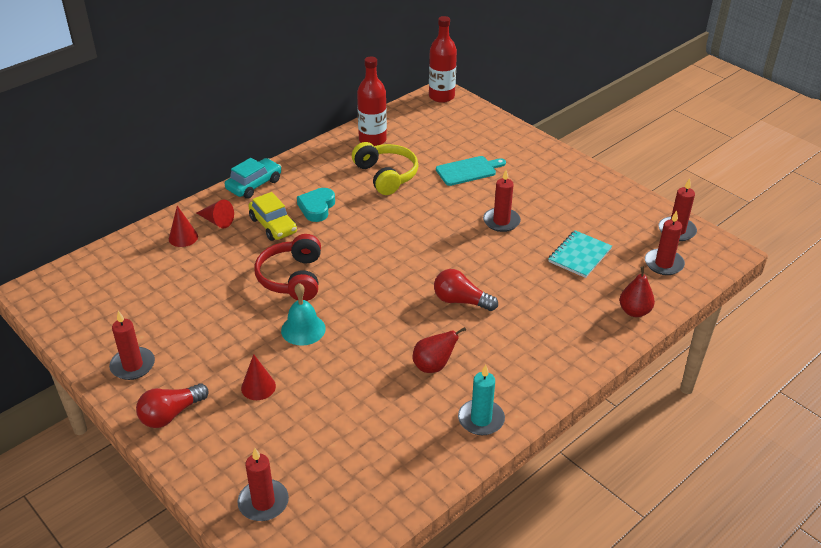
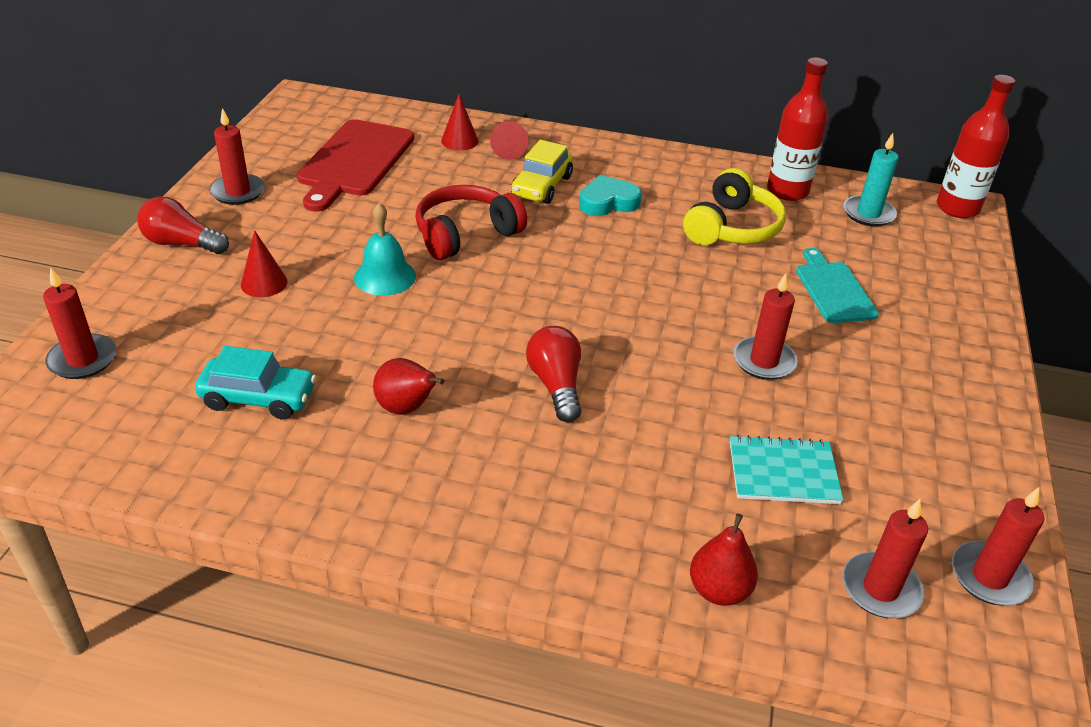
camera: 55 degrees right, 0 degrees up
turquoise car [225,158,282,199] -> turquoise car moved to [195,346,316,419]
turquoise cutting board [436,156,506,186] -> turquoise cutting board turned 135 degrees counterclockwise [796,248,879,323]
turquoise candle [458,365,505,435] -> turquoise candle moved to [843,133,899,227]
none -> red cutting board [297,119,414,212]

